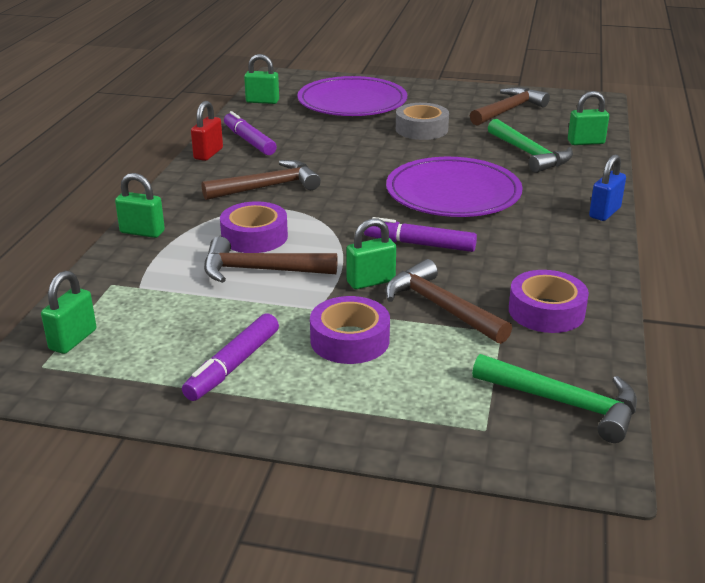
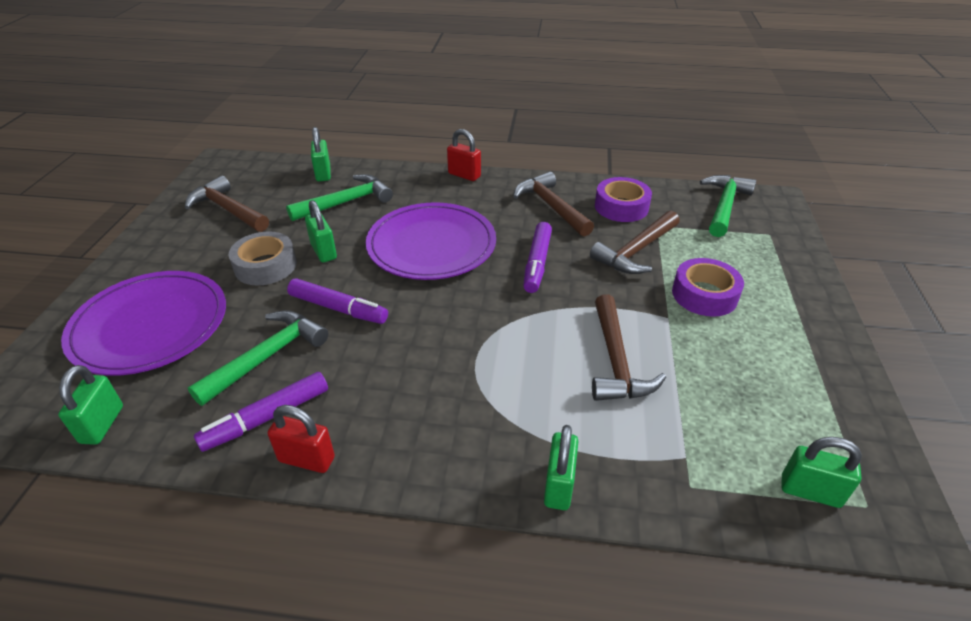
camera: 95 degrees left, 10 degrees up
purple marker [182,313,279,401] -> purple marker moved to [287,278,388,324]
brown hammer [202,160,321,200] -> brown hammer moved to [513,171,594,236]
purple tape [220,201,288,253] -> none
green padlock [346,218,396,289] -> green padlock moved to [305,200,337,263]
blue padlock [589,154,626,221] -> red padlock [447,129,481,181]
none -> green hammer [187,310,328,406]

